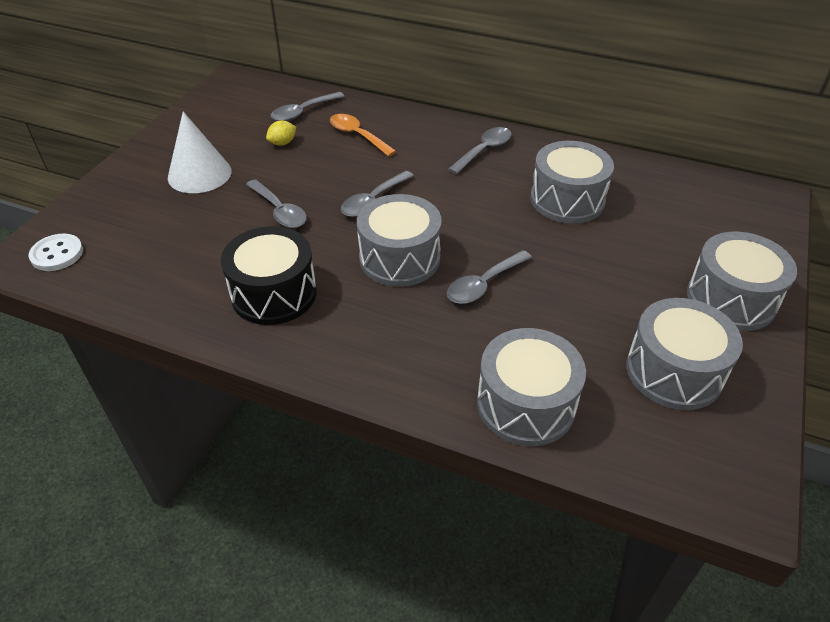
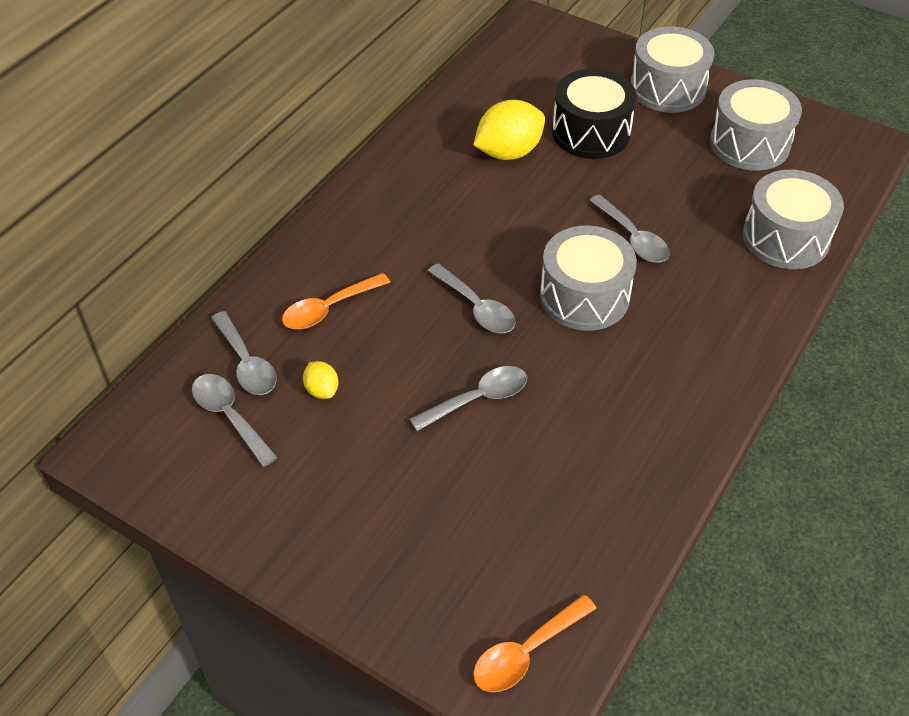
camera: 80 degrees left, 5 degrees up
white button [28,234,83,271] -> orange spoon [473,595,597,692]
white cone [168,111,232,193] -> none
black drum [221,226,317,325] -> black drum moved to [552,69,637,159]
grey spoon [448,127,512,174] -> grey spoon moved to [192,374,278,467]
grey drum [530,141,614,224] -> yellow lemon [473,100,545,160]

